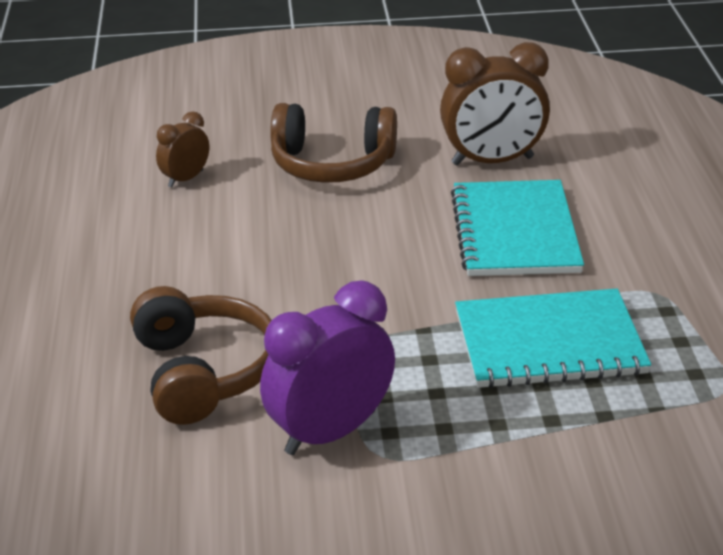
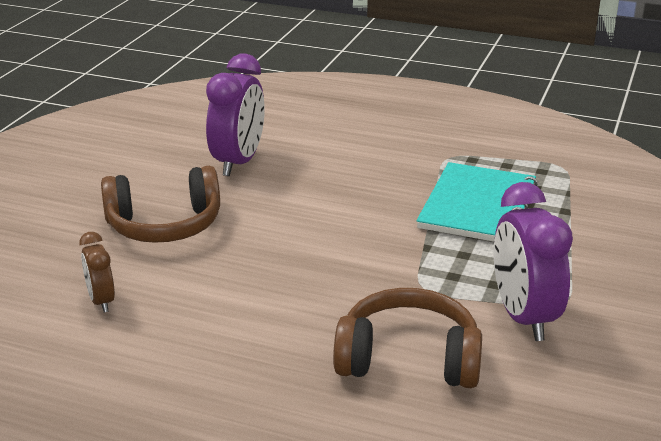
camera: 65 degrees left, 5 degrees down
brown headphones [270,103,397,183] -> brown headphones turned 45 degrees clockwise [101,166,220,243]
brown clock [440,42,550,166] -> purple clock [206,54,265,176]
turquoise notebook [451,180,584,276] -> none

